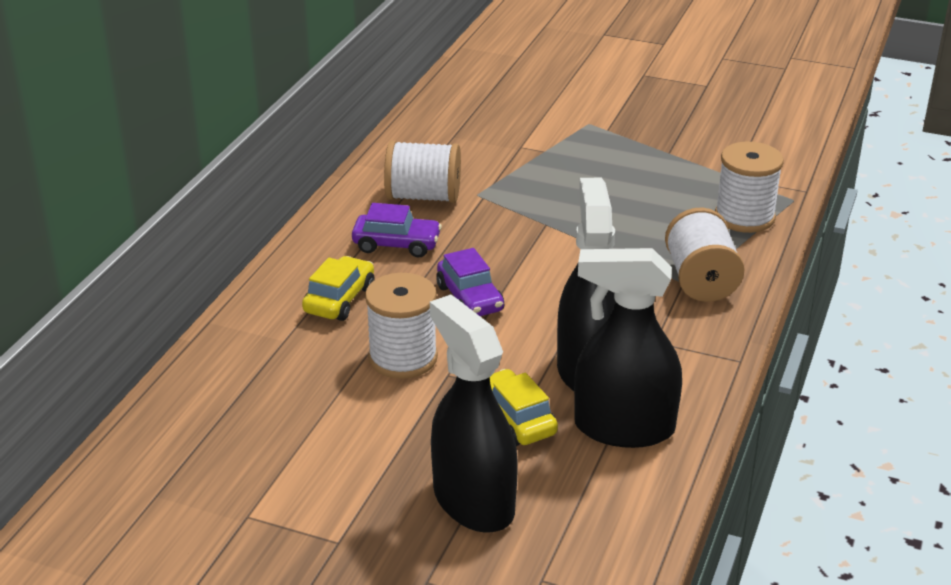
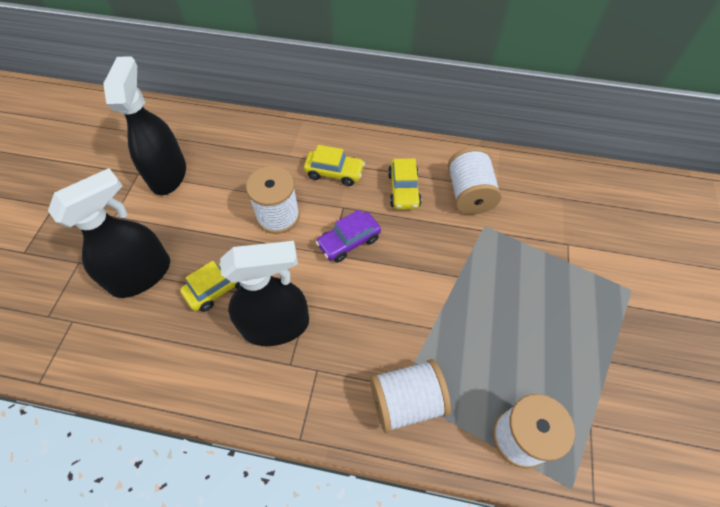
camera: 80 degrees right, 25 degrees up
purple car [352,203,442,257] -> yellow car [388,158,422,209]
black spray bottle [574,248,682,448] -> black spray bottle moved to [103,56,186,195]

